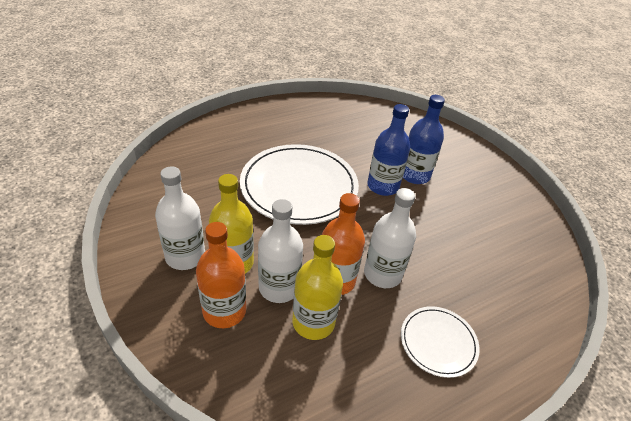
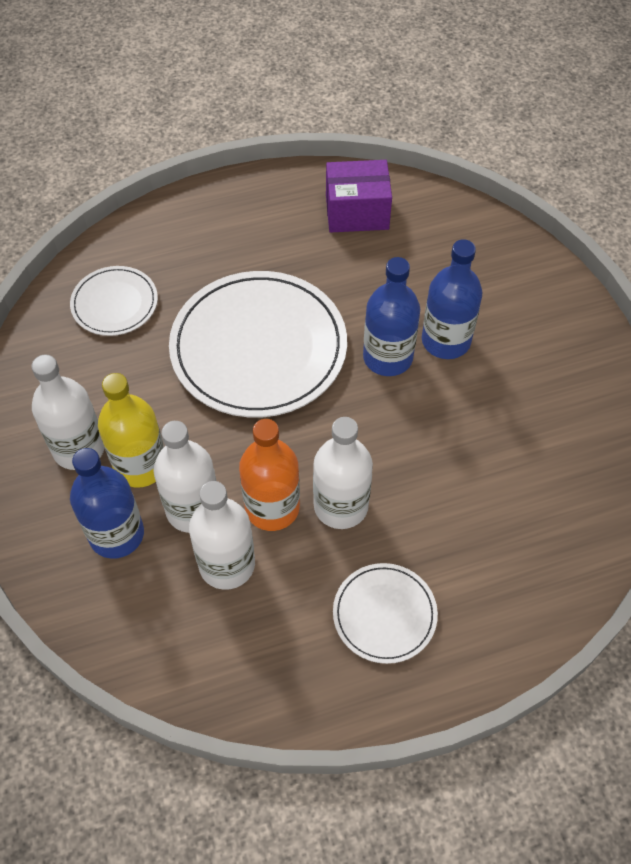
camera: 15 degrees right, 15 degrees up
orange bottle [196,222,246,328] -> blue bottle [70,448,144,559]
yellow bottle [292,235,343,340] -> white bottle [189,481,255,590]
none -> white plate [70,266,158,336]
none -> purple box [326,160,392,233]

